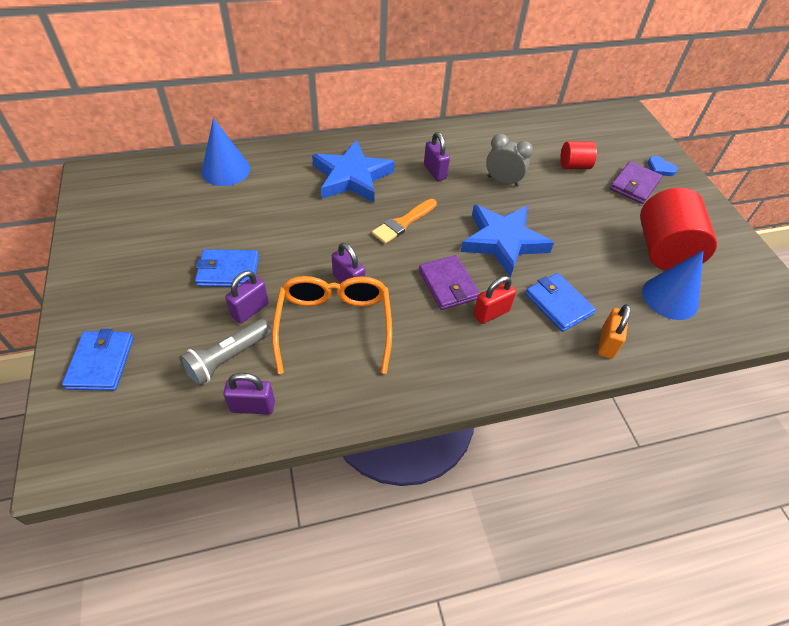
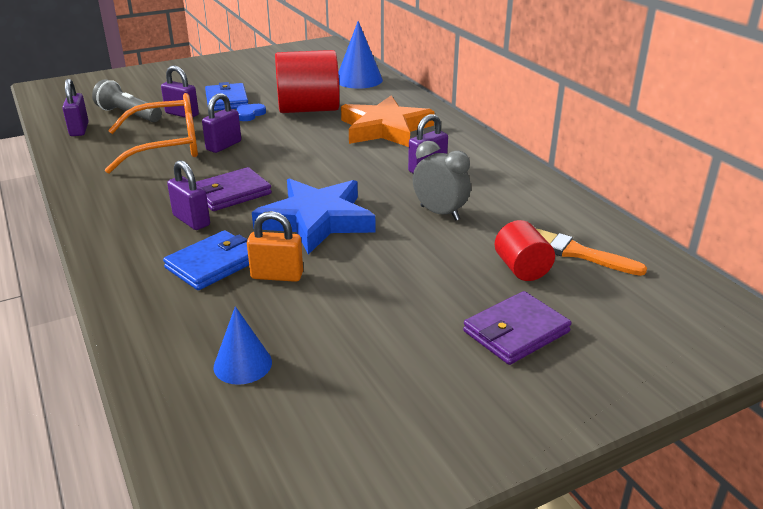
camera: 80 degrees right, 20 degrees down
blue wallet [62,329,134,391] -> none
blue star [312,140,395,203] -> orange star [341,95,435,147]
orange brush [372,199,437,244] -> orange brush moved to [536,229,647,276]
red padlock [473,276,516,324] -> purple padlock [167,160,210,230]
grey clock [486,134,533,187] -> grey clock turned 60 degrees counterclockwise [413,141,471,221]
orange padlock [598,304,631,359] -> orange padlock moved to [247,211,303,282]
purple wallet [610,161,662,204] -> purple wallet turned 60 degrees counterclockwise [463,291,572,365]
red cylinder [640,188,717,271] -> red cylinder moved to [275,50,340,113]
blue cone [642,250,704,320] -> blue cone [213,306,272,385], size x0.63
blue heart [648,156,678,176] -> blue heart moved to [237,104,266,121]

